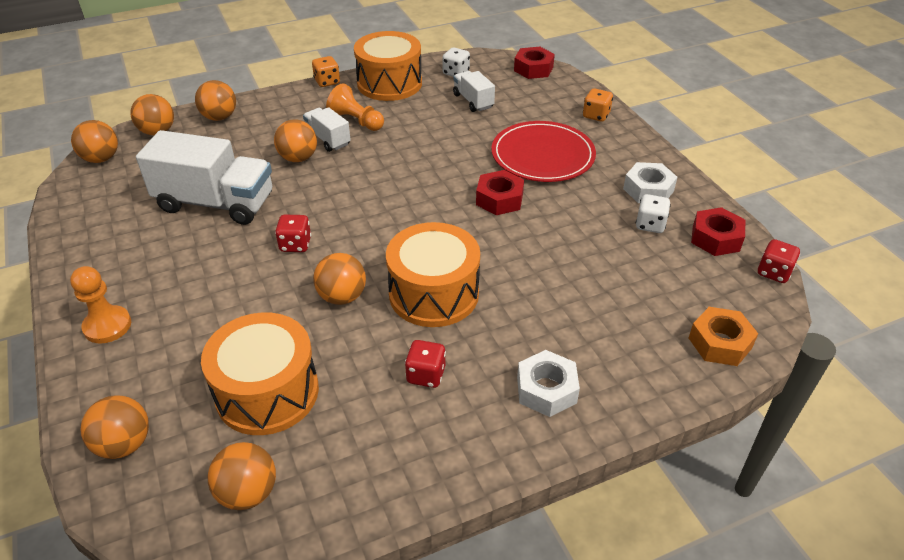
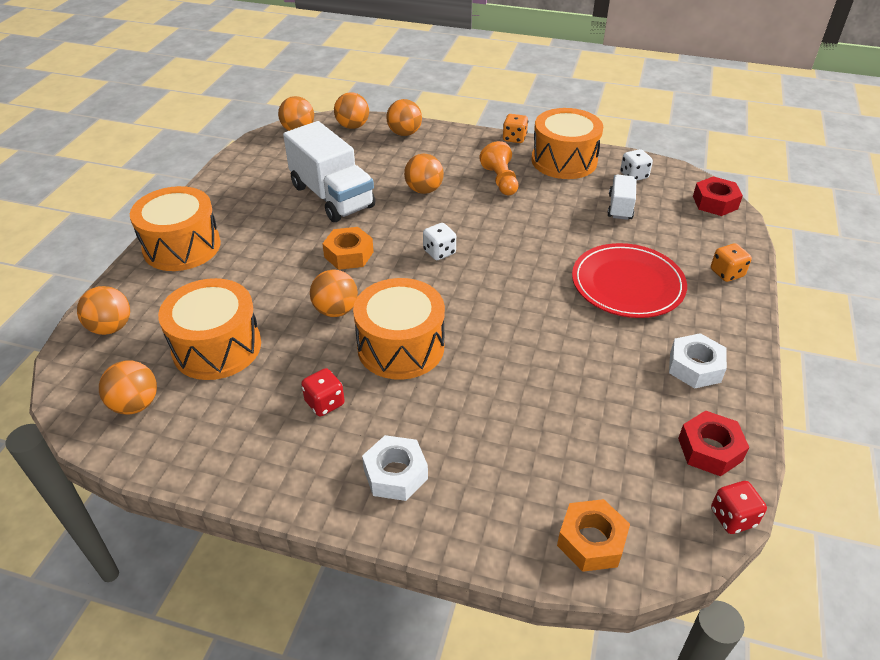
camera: 40 degrees right, 0 degrees up
orange pawn [70,266,131,343] -> orange drum [130,186,221,271]
red dice [275,215,311,252] -> orange nut [322,227,374,270]
white truck [303,107,351,152] -> none
red nut [476,170,524,215] -> none
white dice [636,194,671,233] -> white dice moved to [423,223,456,260]

